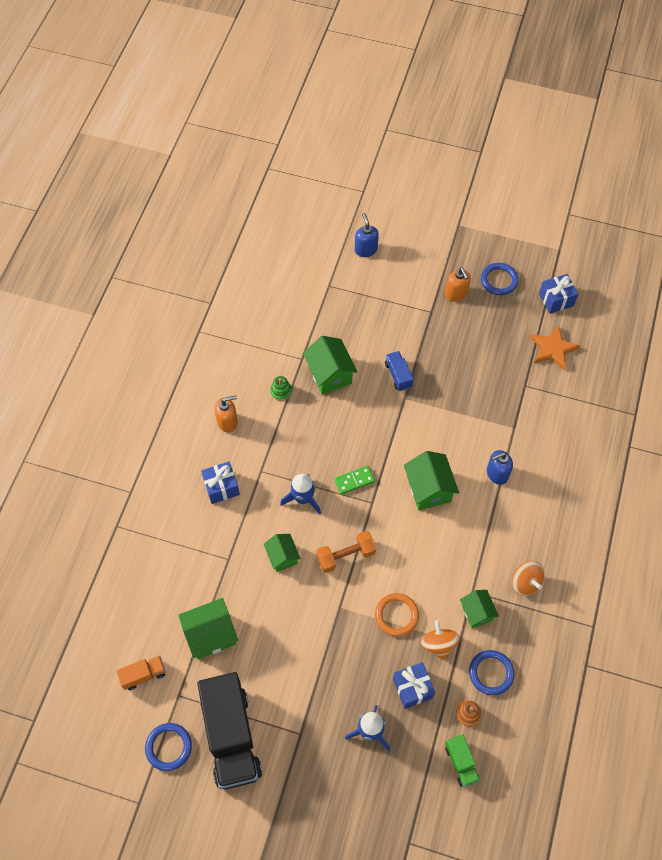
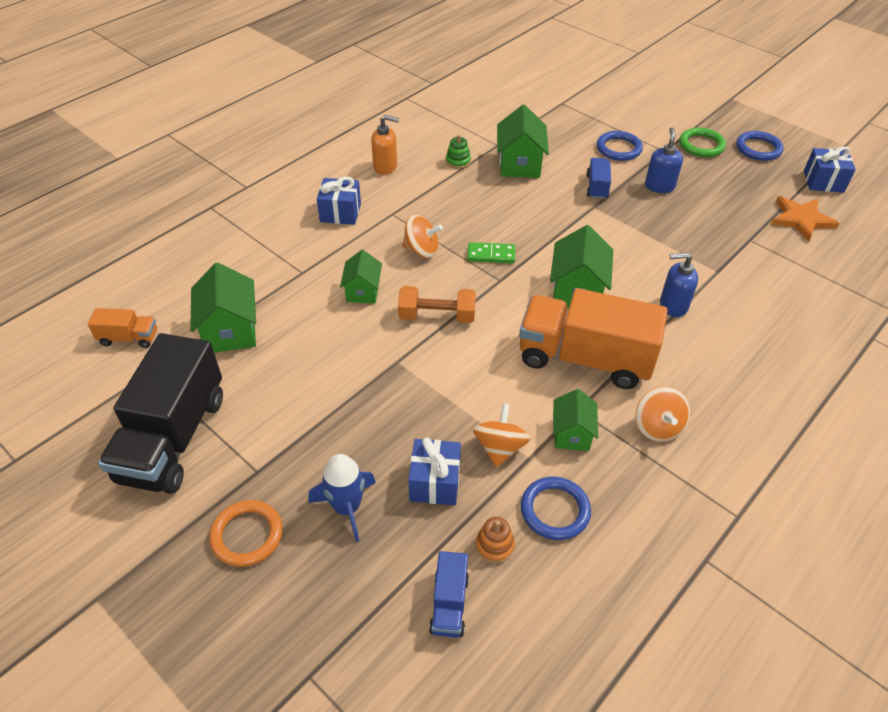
camera: 25 degrees right, 15 degrees down
blue ring [145,723,192,771] -> blue ring moved to [597,131,643,161]
green house [179,598,238,659] -> green house turned 75 degrees clockwise [190,263,256,352]
blue rocket [280,474,321,515] -> orange spinning top [402,215,443,258]
blue soap dispenser [355,213,379,257] -> blue soap dispenser moved to [645,127,683,193]
orange ring [375,593,419,636] -> orange ring moved to [209,500,283,567]
orange soap dispenser [445,267,471,302] -> green ring [679,127,726,157]
green truck [445,734,480,787] -> blue truck [429,551,469,638]
none -> orange truck [519,288,668,389]

